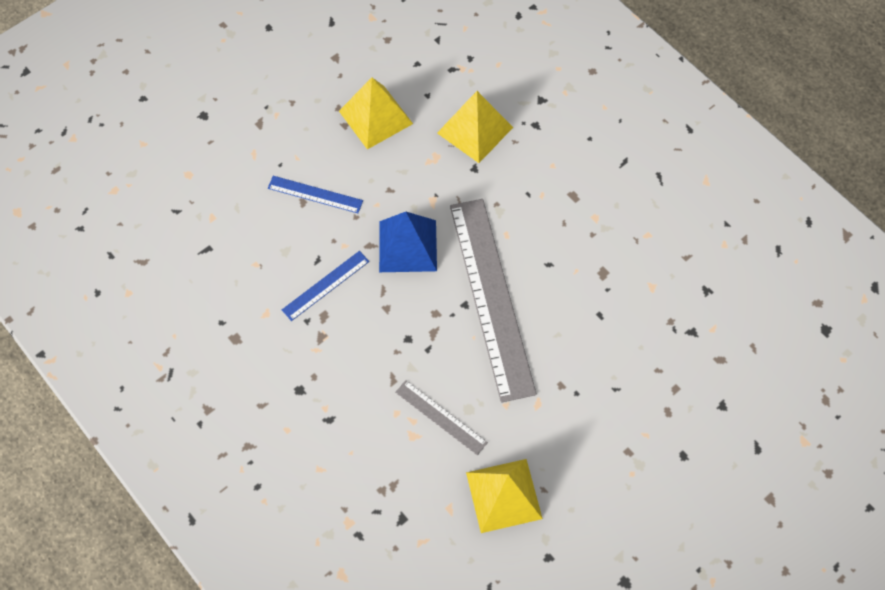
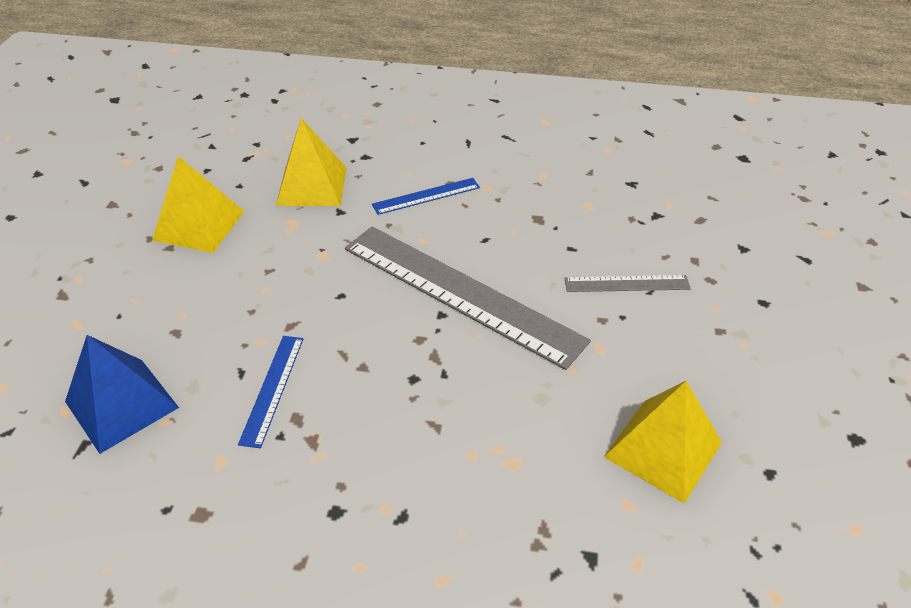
camera: 40 degrees left, 20 degrees down
blue ruler [268,176,363,213] -> blue ruler moved to [372,178,480,215]
blue pyramid [379,212,437,272] -> blue pyramid moved to [65,335,179,454]
grey ruler [395,380,488,455] -> grey ruler moved to [564,275,691,292]

